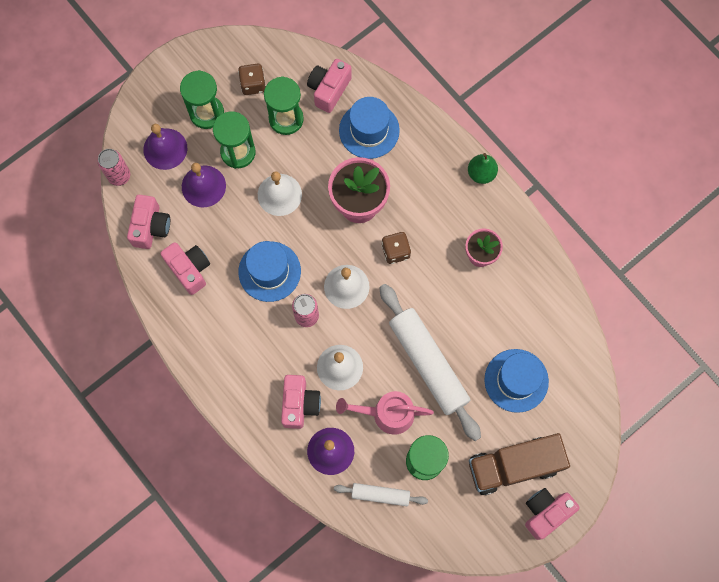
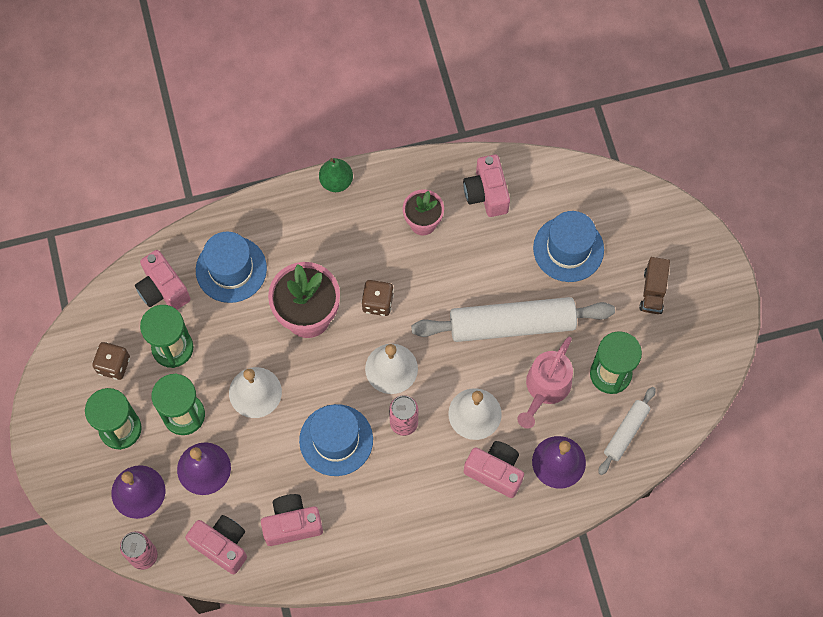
camera: 65 degrees left, 5 degrees down
brown truck [469,433,570,495] -> brown truck [639,257,670,314], size x0.53
pink camera [525,488,580,540] -> pink camera moved to [463,154,510,217]

